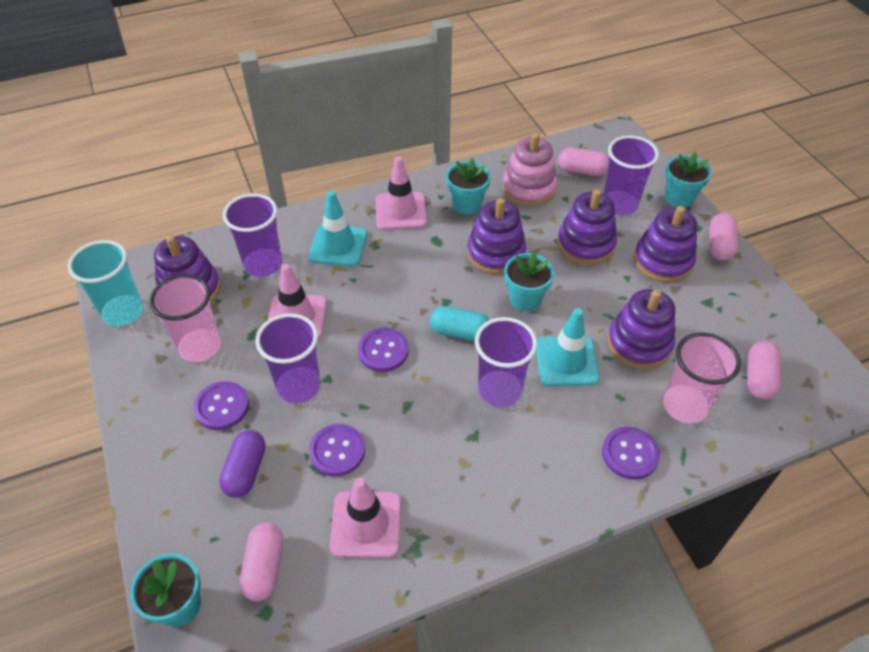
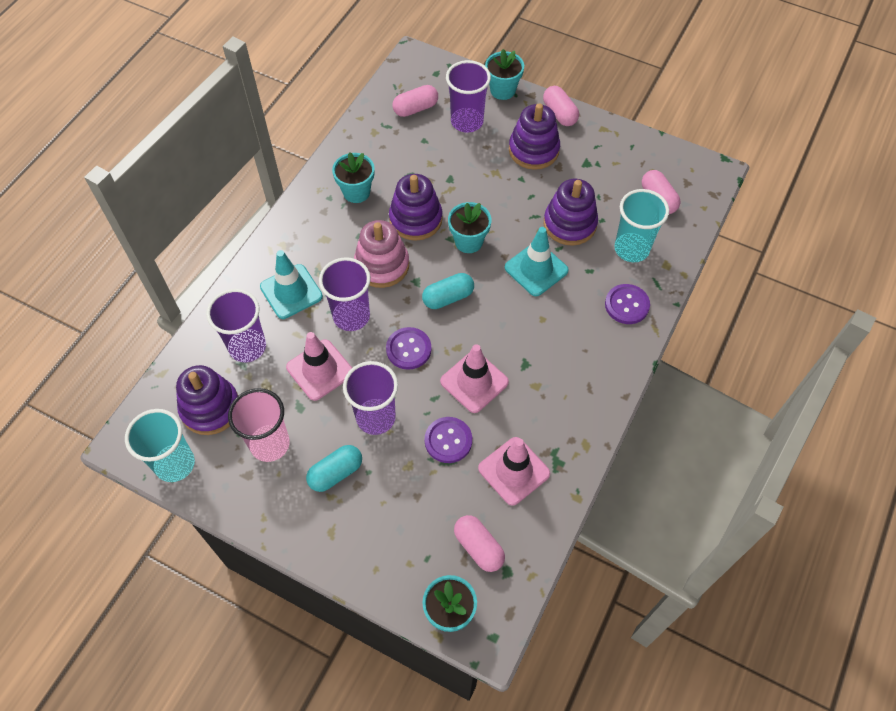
camera: 40 degrees left, 10 degrees up
purple button [193,381,249,430] -> turquoise capsule [306,445,362,492]
purple capsule [219,430,266,498] -> none
pink traffic cone [376,156,427,230] -> pink traffic cone moved to [440,344,509,413]
purple cup [475,317,537,407] -> purple cup moved to [319,257,371,331]
pink stacking toy [502,133,557,206] -> pink stacking toy moved to [354,220,409,288]
purple stacking toy [557,189,617,265] -> none
pink cup [663,332,741,423] -> turquoise cup [614,189,669,262]

